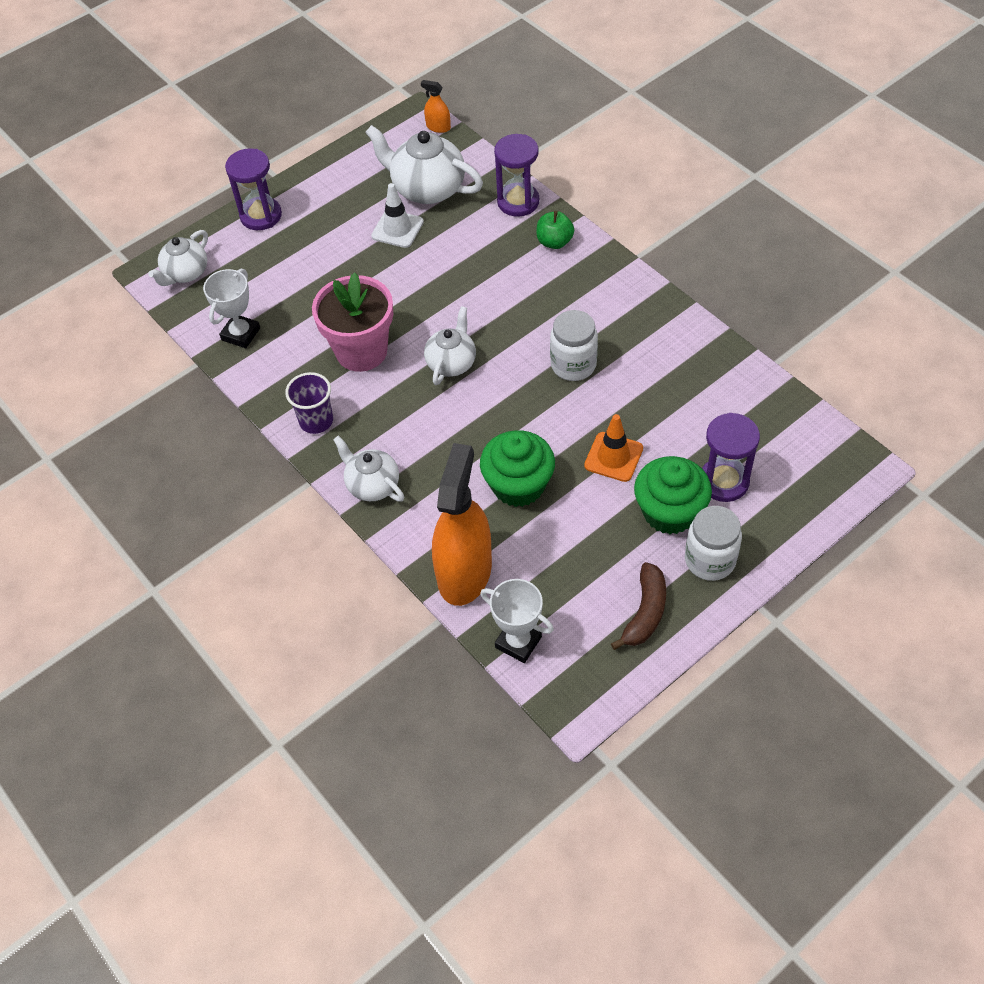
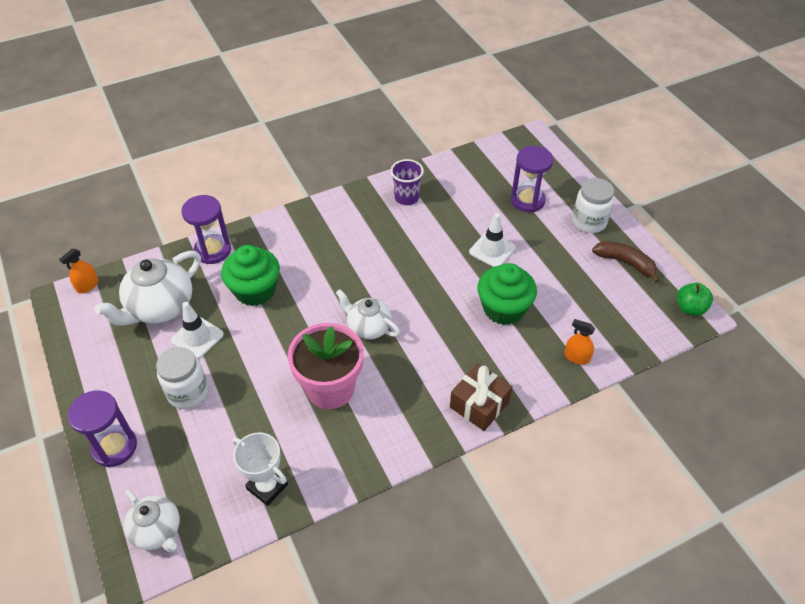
camera: 80 degrees left, 5 degrees down
purple cup [285,372,333,434] -> purple cup moved to [390,159,424,205]
white teapot [333,436,404,502] -> brown gift [450,363,512,431]
orange spray bottle [432,443,492,606] -> orange spray bottle [564,319,595,365], size x0.41
white trophy [480,579,554,663] -> none
green apple [536,211,574,249] -> green apple moved to [677,283,713,316]
white jar [550,310,598,381] -> white jar moved to [156,347,208,409]
orange traffic cone [584,414,643,482] -> white traffic cone [469,213,516,267]
green cupcake [634,456,712,534] -> green cupcake moved to [221,245,280,306]

